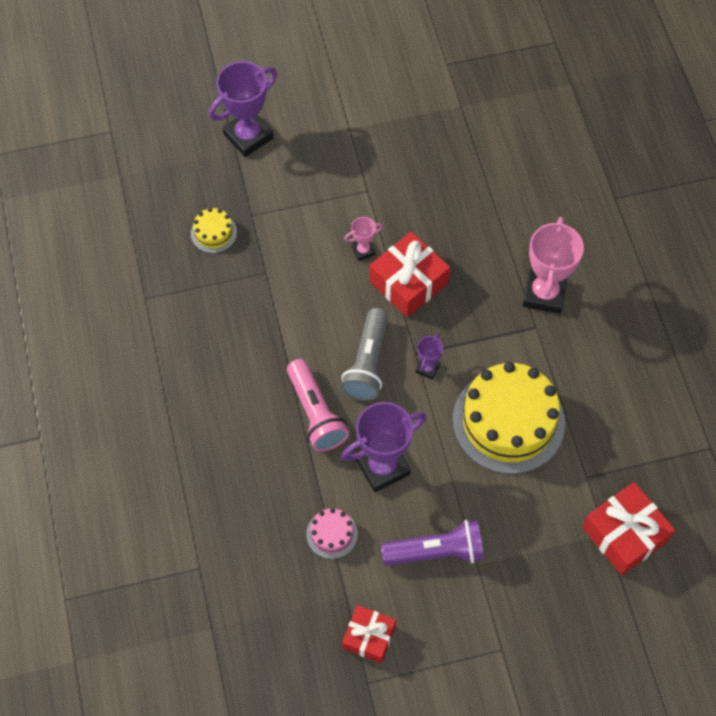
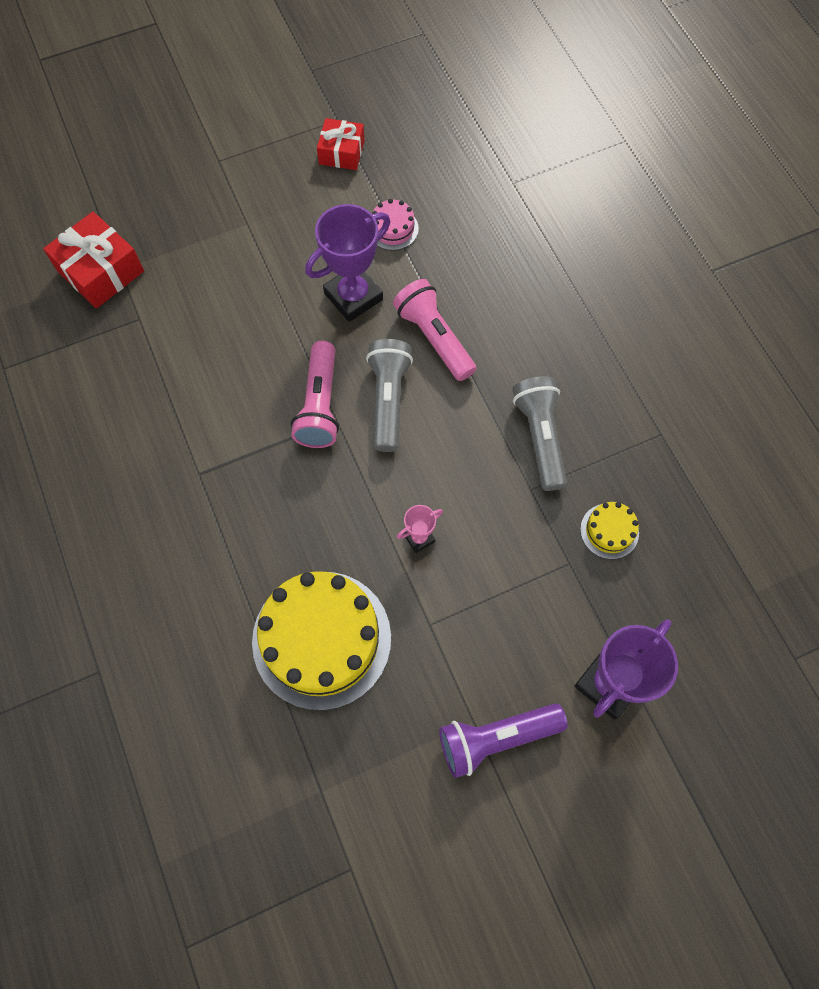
camera: 170 degrees right, 5 degrees up
red gift [369,232,450,317] -> none
purple flashlight [381,520,484,566] -> purple flashlight moved to [439,703,568,778]
purple trophy [416,334,443,380] -> pink flashlight [291,341,339,448]
yellow cake [453,362,565,474] -> yellow cake moved to [252,571,391,710]
pink trophy [523,217,584,314] -> none
none -> grey flashlight [512,376,567,491]

